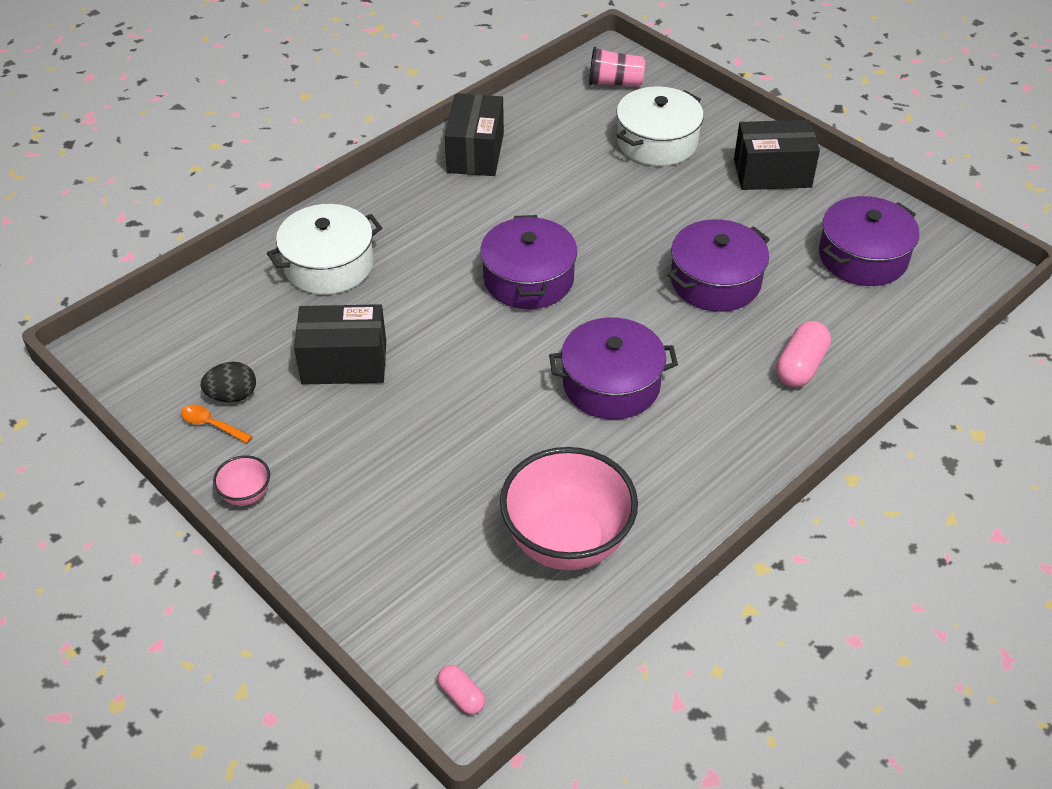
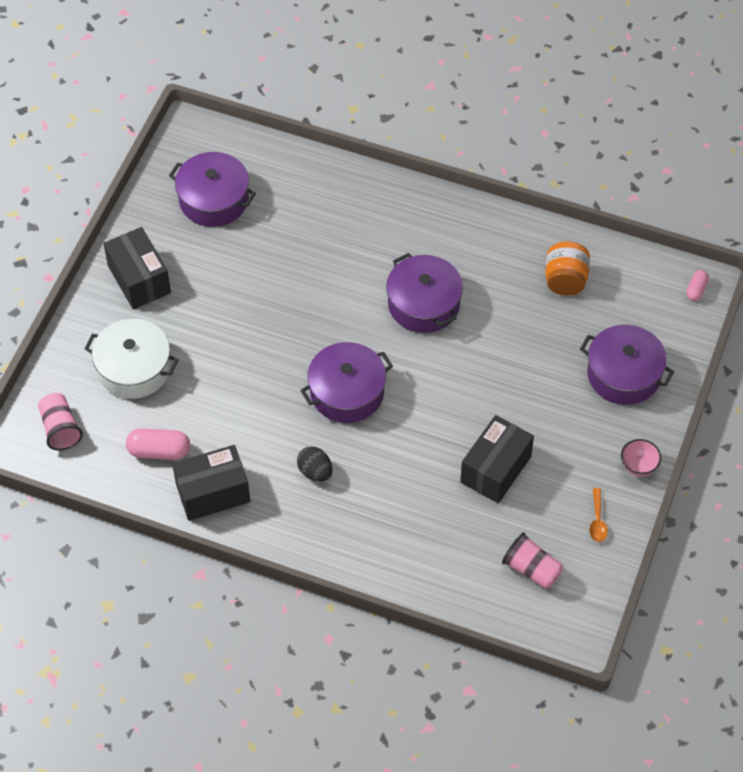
camera: 115 degrees left, 10 degrees up
black egg [201,362,256,402] -> black egg moved to [297,446,333,482]
white pot [267,204,382,295] -> none
black box [294,304,386,384] -> black box turned 60 degrees clockwise [460,415,534,503]
pink bowl [500,447,638,570] -> orange jar [545,241,590,296]
purple pot [668,219,770,312] -> purple pot moved to [580,325,674,405]
pink capsule [776,321,831,387] -> pink capsule moved to [126,428,190,460]
none -> pink cup [502,532,563,589]

